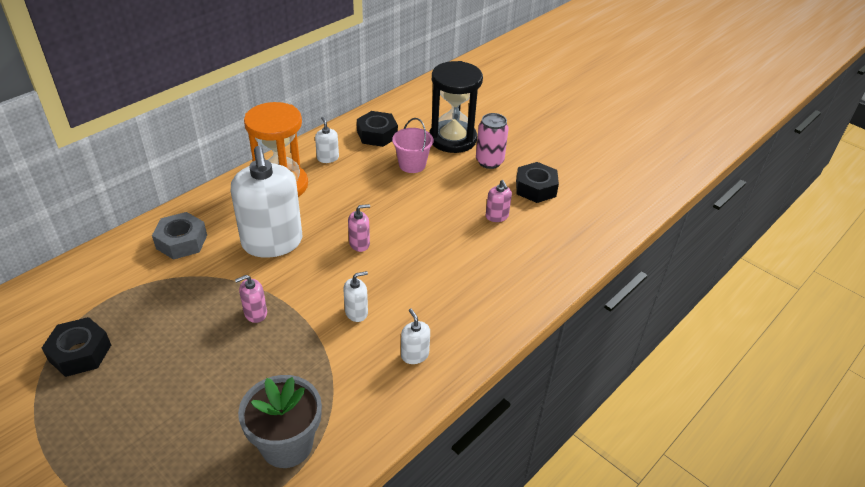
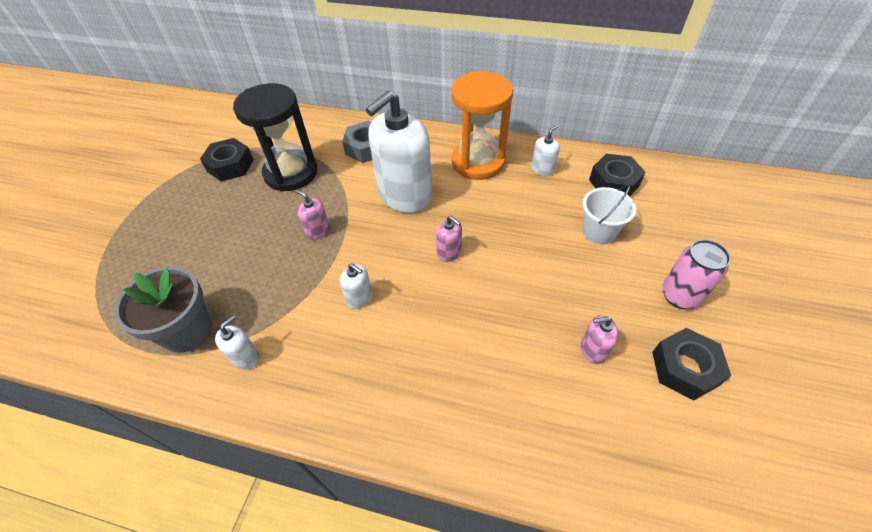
camera: 65 degrees right, 10 degrees up
pink bucket [392,118,433,173] -> white bucket [582,184,636,244]
white soap dispenser [401,309,430,364] -> white soap dispenser moved to [215,315,259,369]
black hourglass [429,61,483,153] -> black hourglass moved to [233,83,318,192]
pink soap dispenser [486,180,512,222] -> pink soap dispenser turned 45 degrees clockwise [581,315,619,364]

